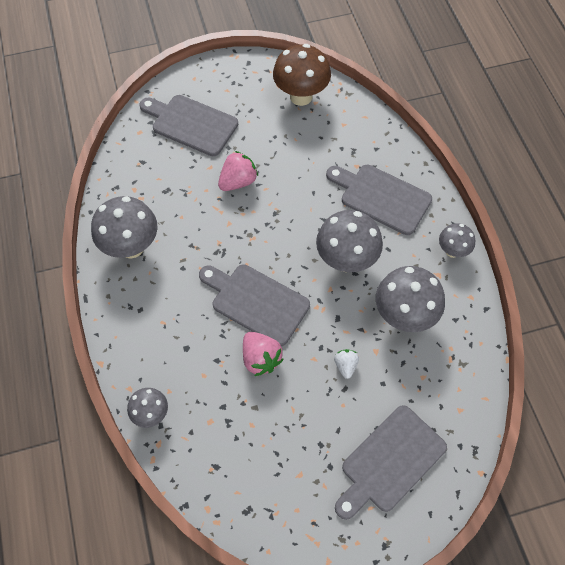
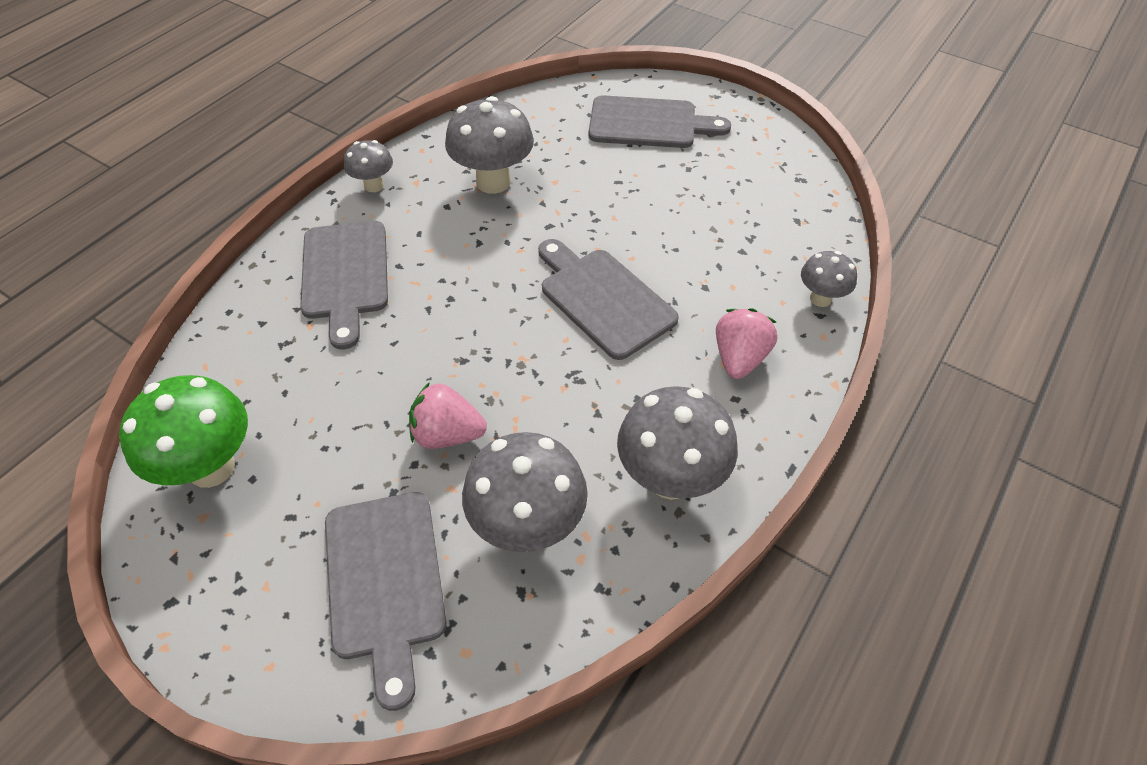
camera: 130 degrees left, 10 degrees down
grey cutting board [199,264,310,346] -> grey cutting board turned 150 degrees clockwise [538,239,679,360]
pink strawberry [243,332,284,376] -> pink strawberry moved to [716,308,777,379]
brown mushroom [273,44,331,106] -> green mushroom [119,375,248,488]
grey mushroom [316,210,383,272] -> grey mushroom moved to [462,432,588,552]
white strawberry [334,349,359,379] -> none

